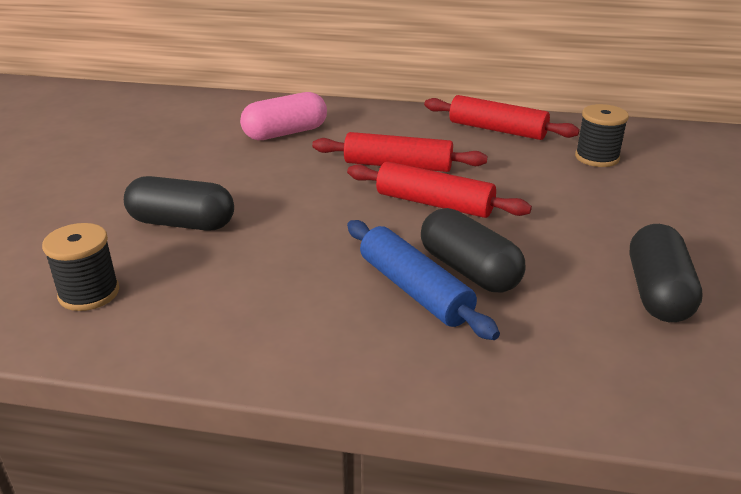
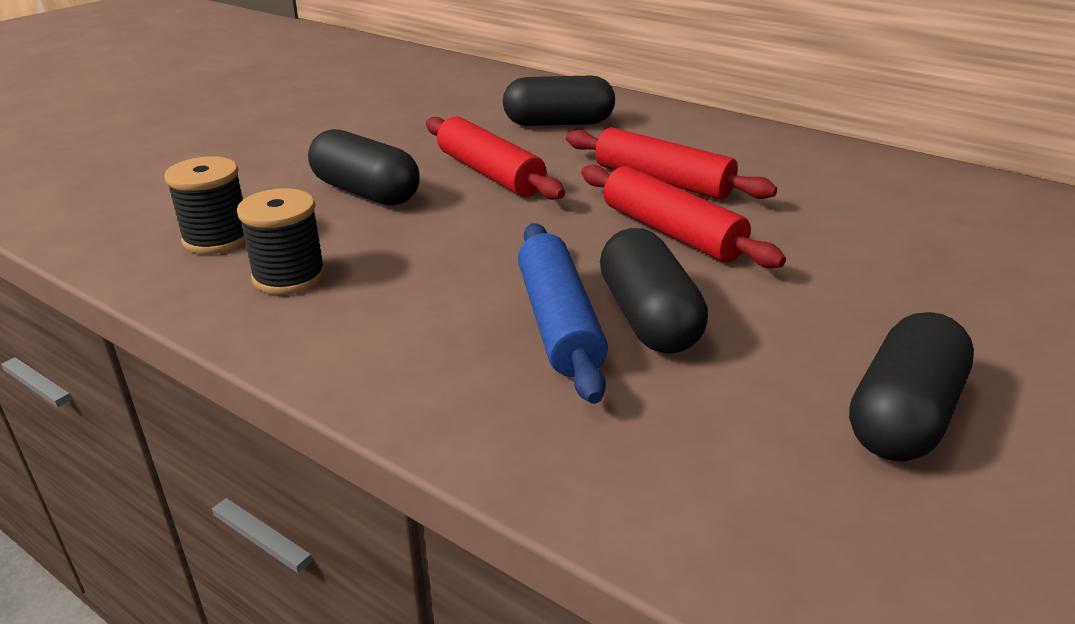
camera: 25 degrees right, 0 degrees up
pink capsule [240,92,327,140] -> black capsule [503,75,615,126]
red rolling pin [424,95,580,140] -> red rolling pin moved to [426,116,565,200]
black spool [575,104,629,167] -> black spool moved to [237,188,326,295]

